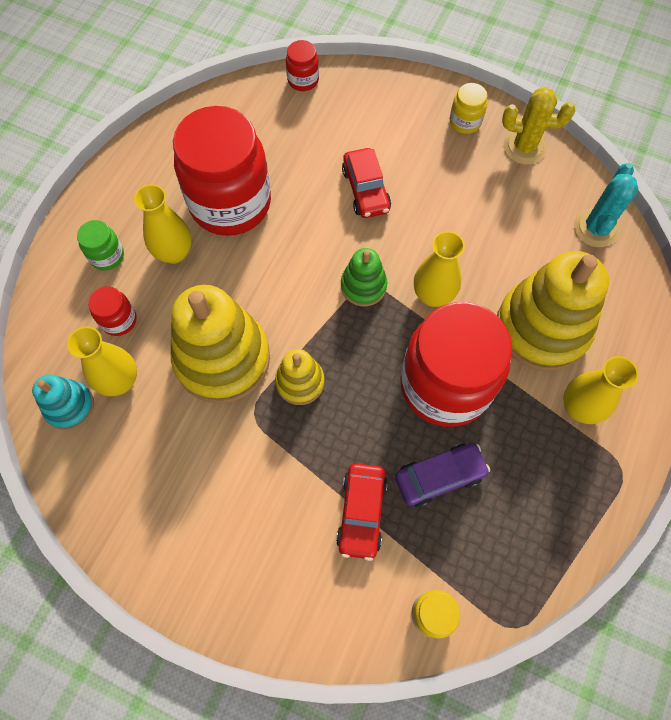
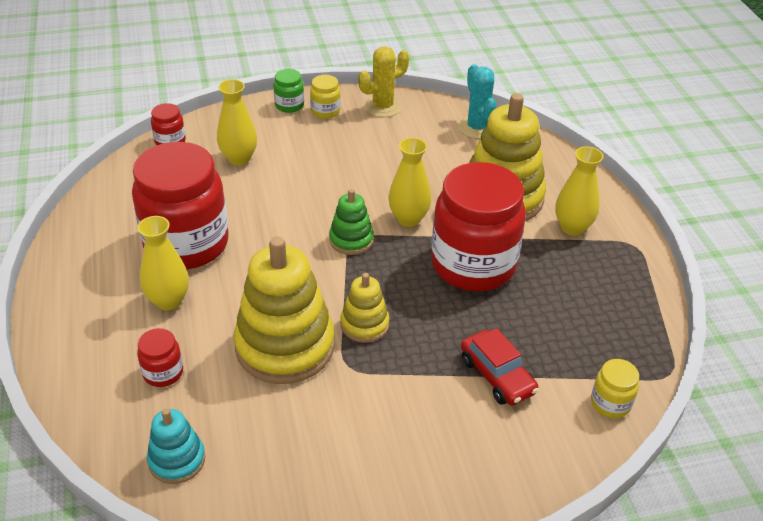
camera: 40 degrees left, 25 degrees down
yellow vase [67,326,137,396] -> yellow vase moved to [217,79,257,165]
green jar [77,220,124,270] -> green jar moved to [274,69,304,113]
red car [342,148,391,218] -> none
purple car [395,443,490,507] -> none

